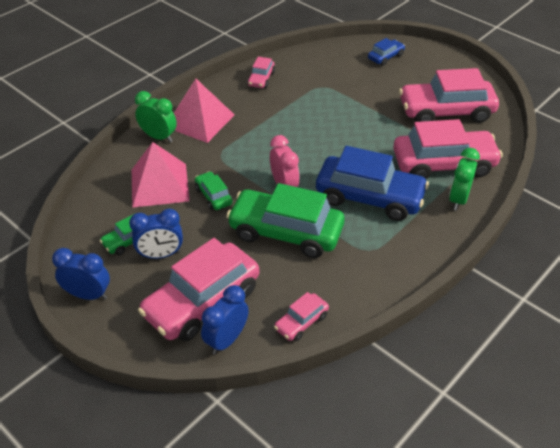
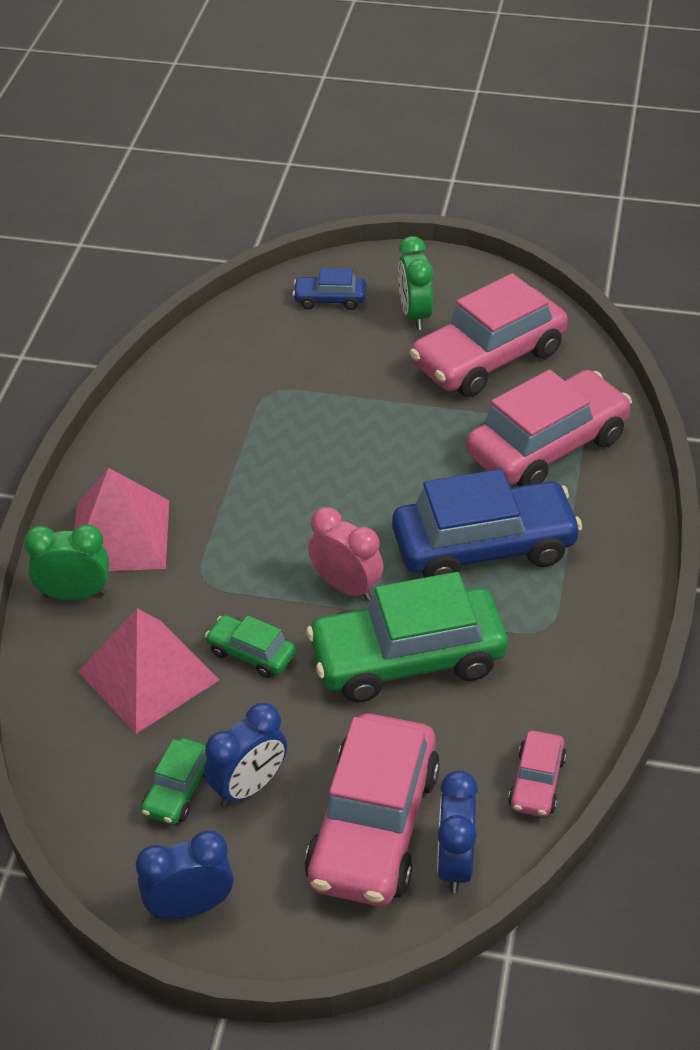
camera: 30 degrees left, 0 degrees up
pink car [247,57,275,88] -> none
blue car [368,38,405,66] -> blue car turned 105 degrees counterclockwise [292,268,366,310]
green clock [449,148,480,211] -> green clock moved to [398,236,433,330]

